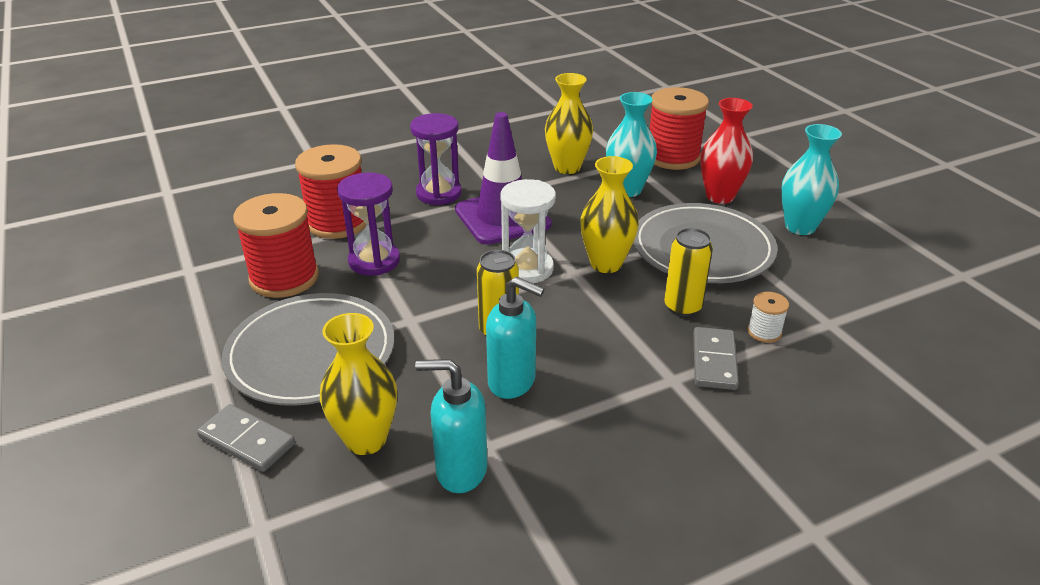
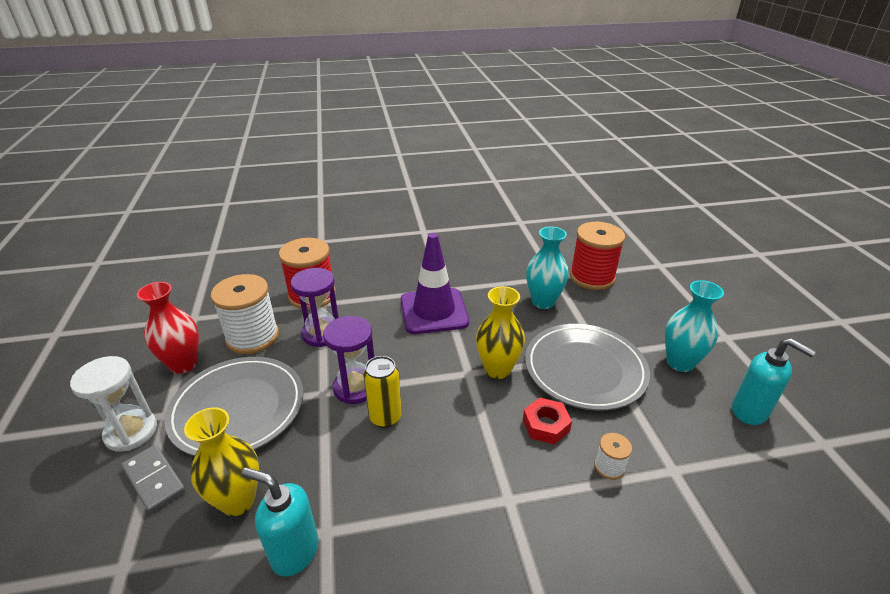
camera: 15 degrees right, 0 degrees up
red spool [233,193,319,298] -> white spool [210,274,279,354]
purple hourglass [410,113,462,205] -> purple hourglass moved to [323,316,374,404]
turquoise soap dispenser [486,277,545,399] -> turquoise soap dispenser moved to [732,338,816,425]
white hourglass [500,179,556,283] -> white hourglass moved to [70,356,157,452]
yellow vase [545,73,593,174] -> none
yellow can [664,228,713,317] -> red nut [523,398,572,445]
grey domino [693,327,739,390] -> none
red vase [700,98,753,204] -> red vase moved to [137,282,199,374]

